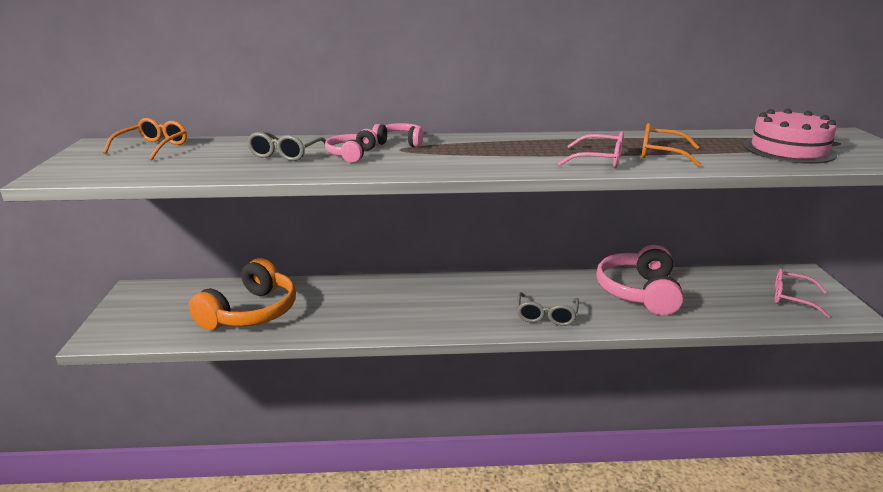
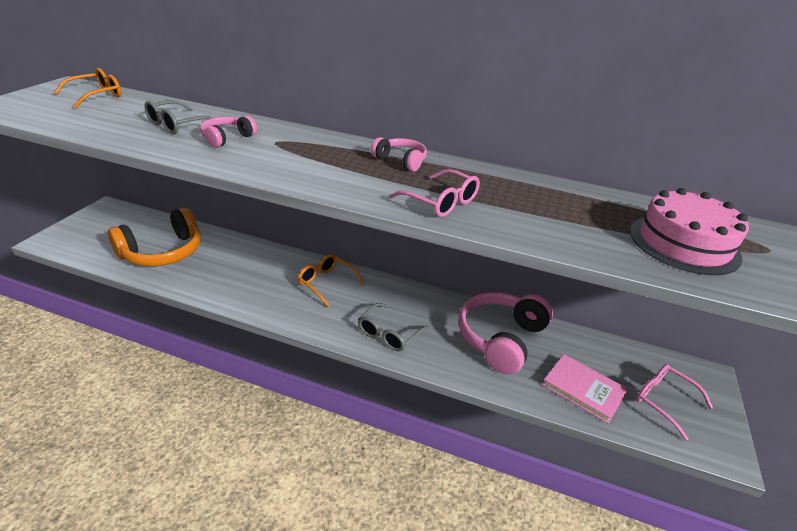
camera: 20 degrees right, 10 degrees up
pink headphones [372,123,424,147] -> pink headphones moved to [371,137,427,172]
orange glasses [641,123,701,167] -> orange glasses moved to [298,254,364,307]
none -> pink book [542,354,628,423]

